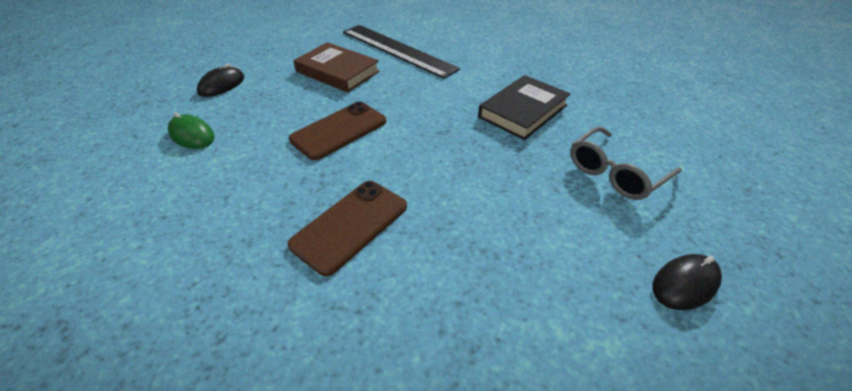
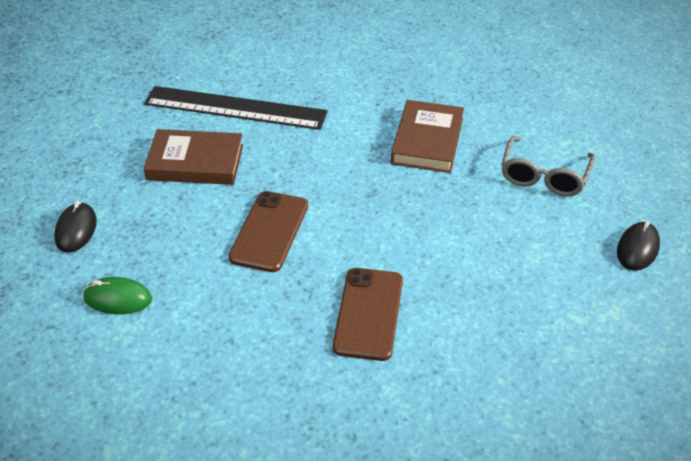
camera: 30 degrees left, 0 degrees up
black book [478,75,571,140] -> brown book [391,100,464,173]

